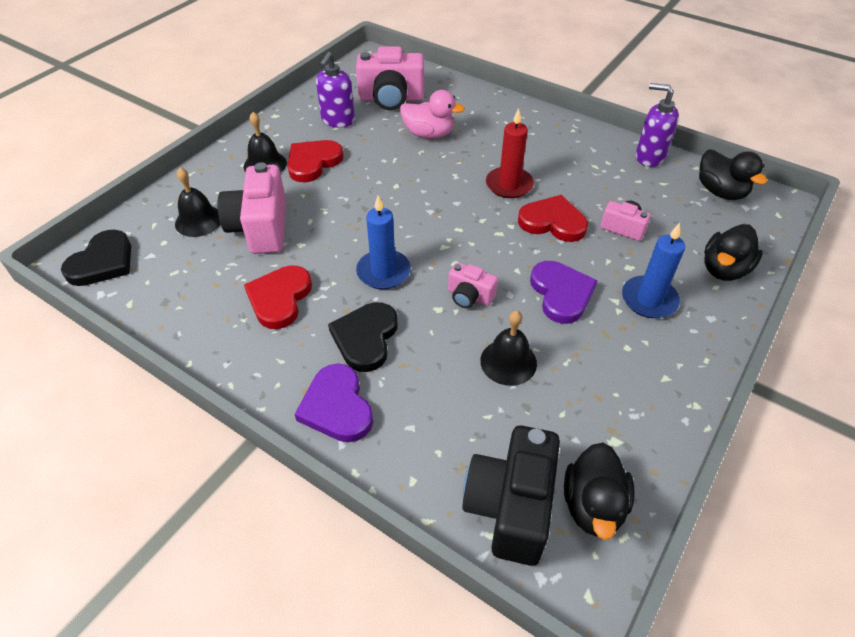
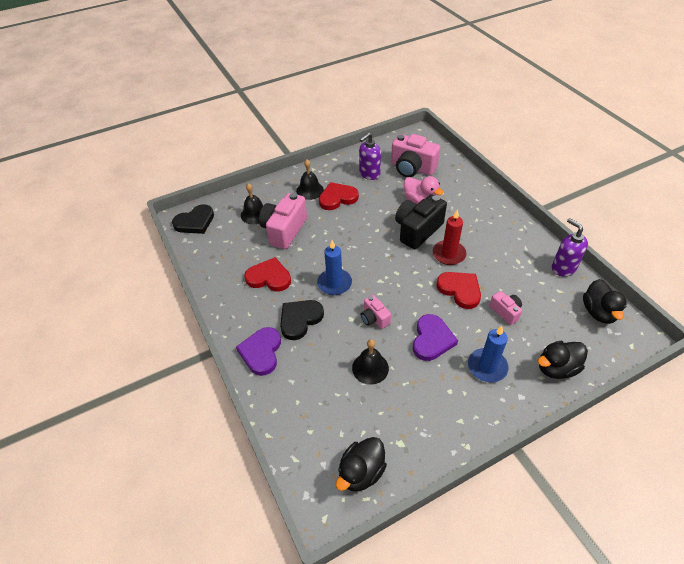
camera: 30 degrees right, 0 degrees up
red heart [244,265,312,329] -> red heart turned 60 degrees clockwise [244,257,291,292]
black camera [462,426,560,566] -> black camera moved to [395,195,447,249]

